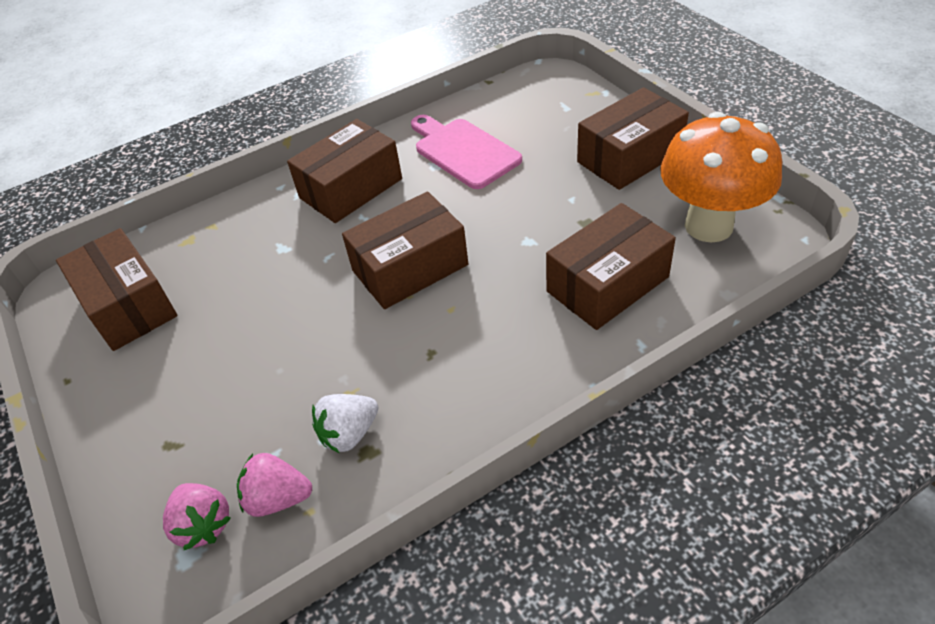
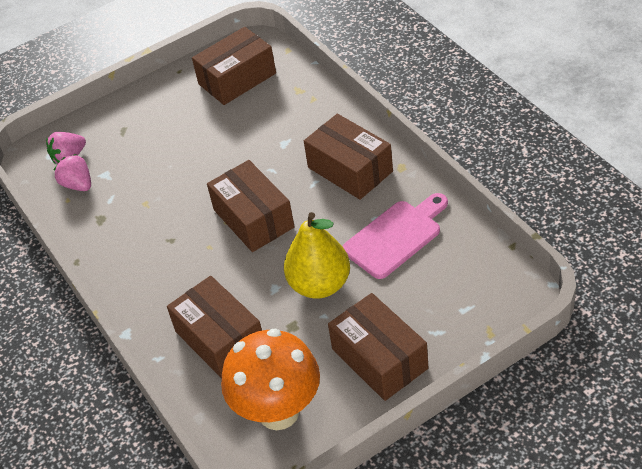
camera: 90 degrees right, 0 degrees up
pink strawberry [237,453,312,517] -> pink strawberry turned 45 degrees counterclockwise [54,154,91,191]
white strawberry [312,394,379,454] -> none
none -> yellow pear [284,212,350,299]

